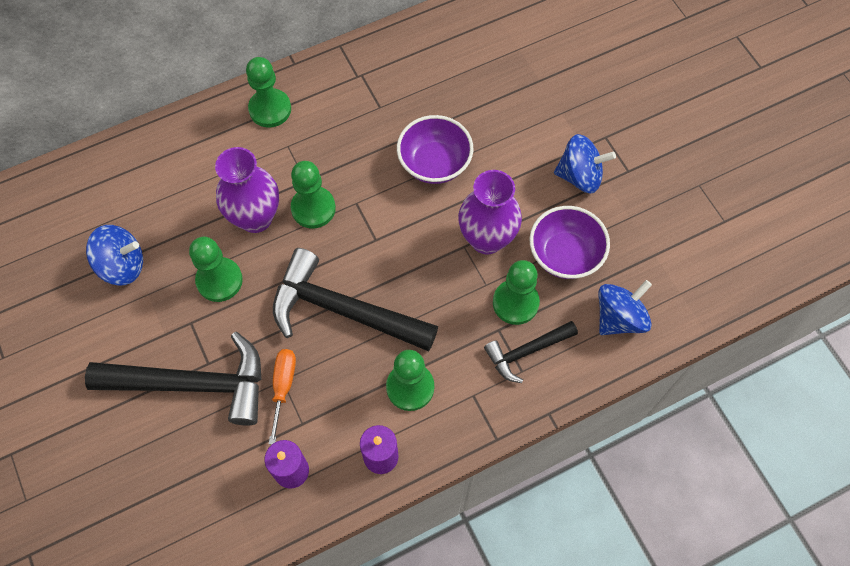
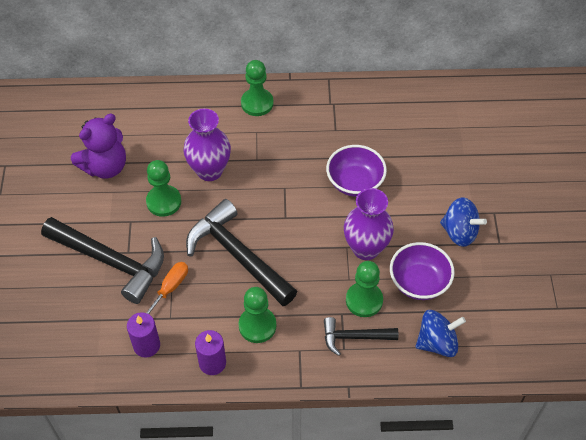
camera: 25 degrees right, 10 degrees down
blue spinning top [86,225,143,286] -> purple teddy bear [71,114,126,179]
green pawn [291,161,336,228] -> none

